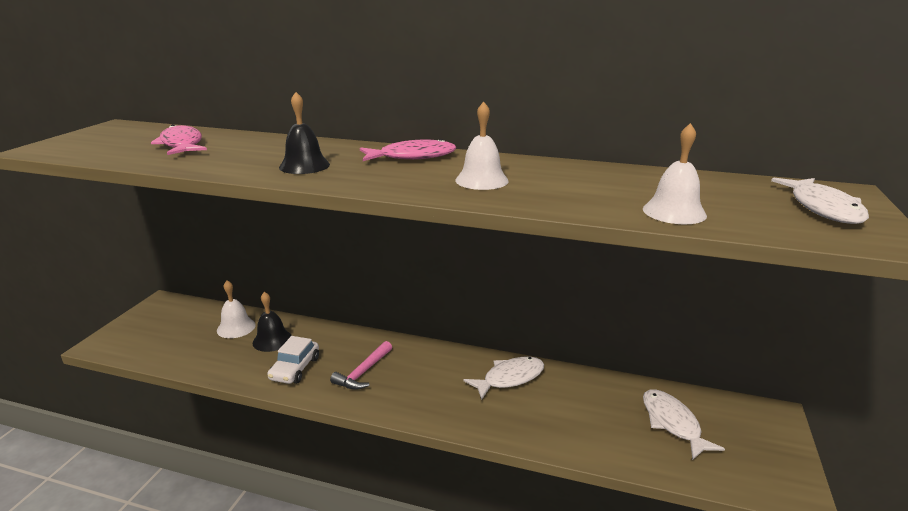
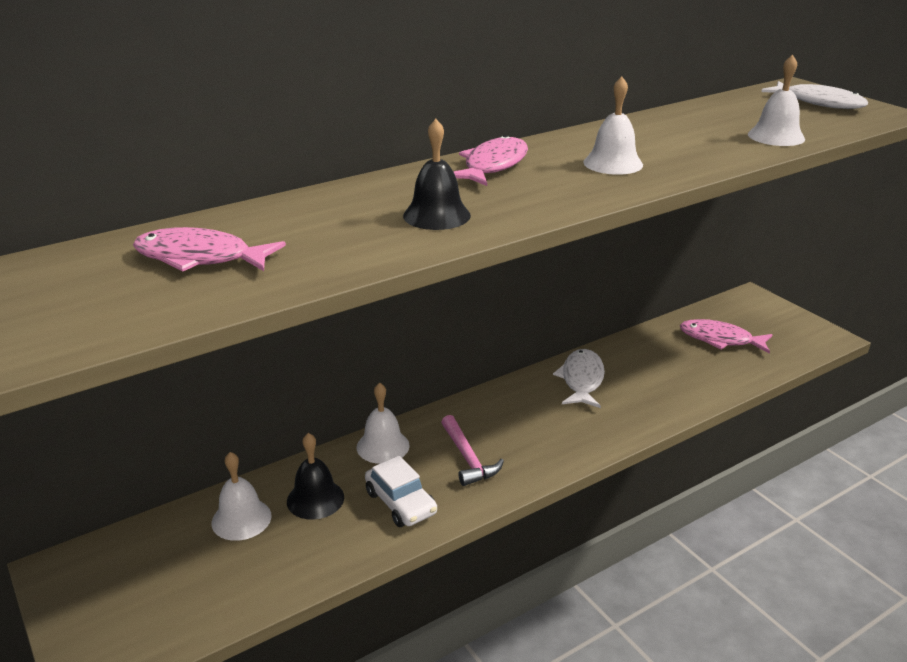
camera: 50 degrees left, 5 degrees up
white fish [643,389,725,460] -> pink fish [680,319,773,354]
none -> white bell [356,383,410,464]

